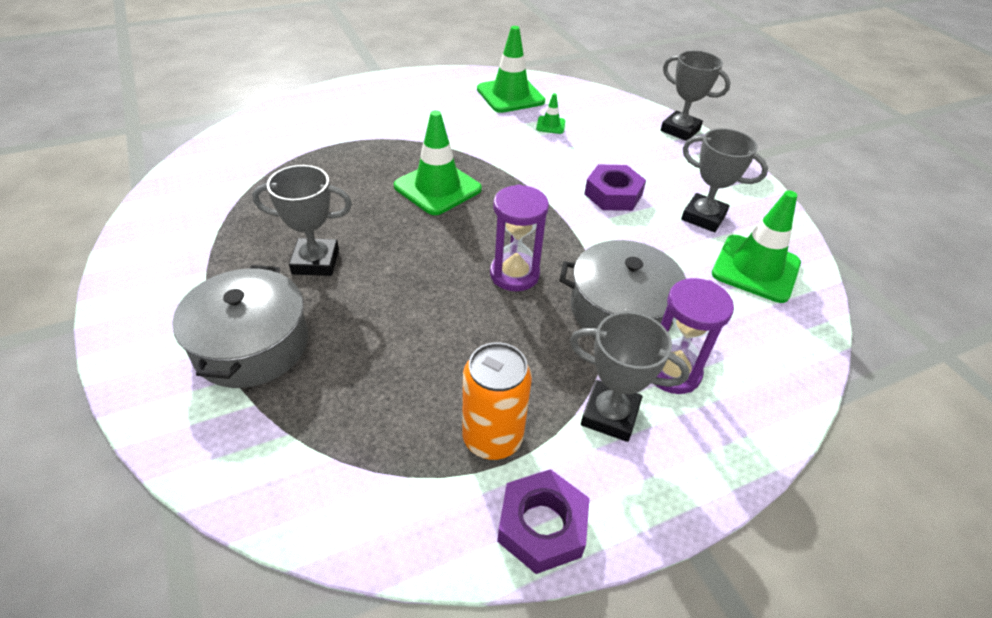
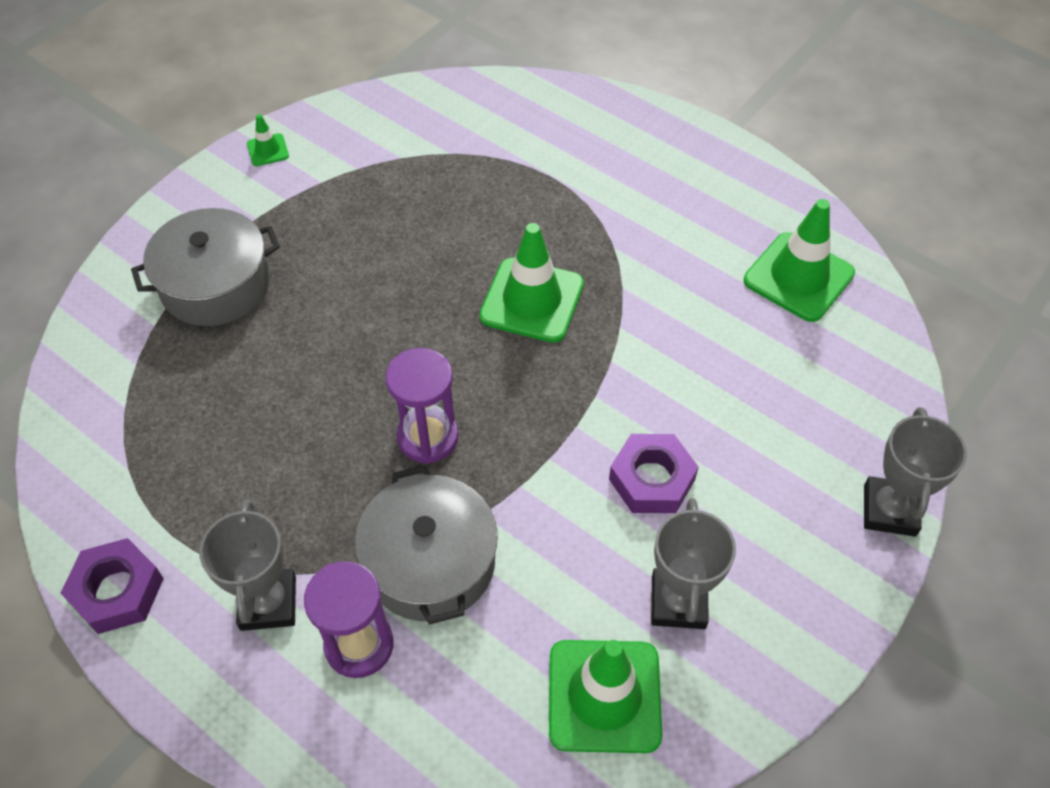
camera: 65 degrees right, 10 degrees up
grey trophy [252,165,352,276] -> none
orange can [462,342,532,460] -> none
green traffic cone [536,93,565,134] -> green traffic cone moved to [247,114,289,166]

